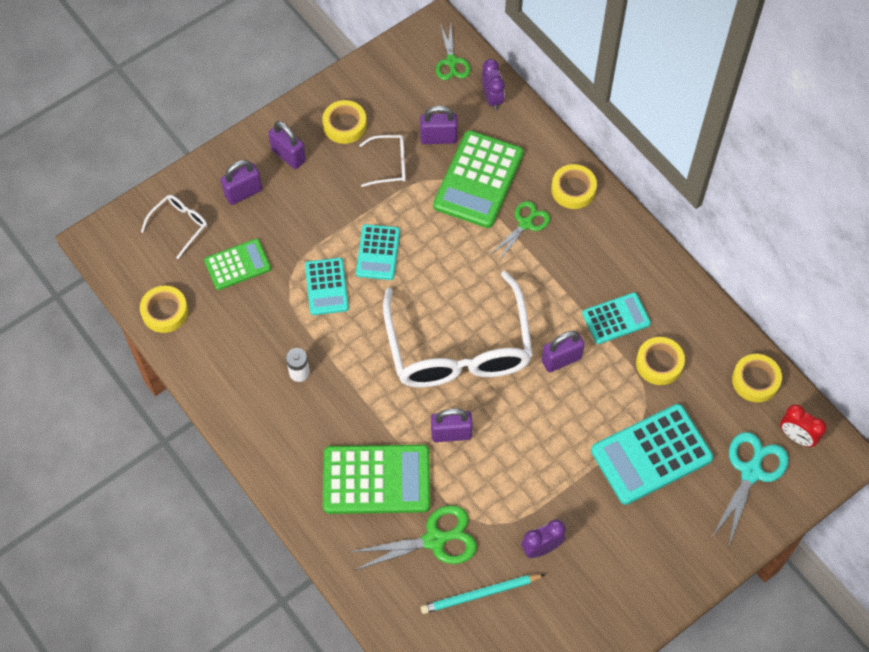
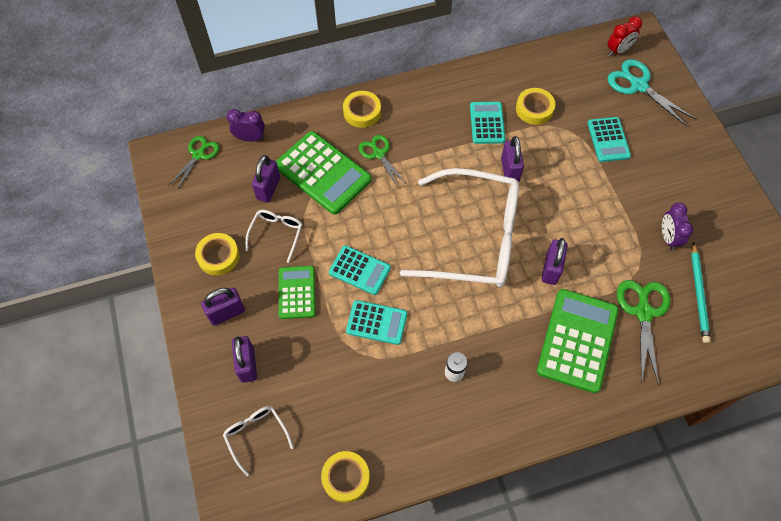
camera: 70 degrees left, 0 degrees up
green calculator [204,239,271,290] -> green calculator moved to [279,266,315,319]
green scissors [436,23,471,80] -> green scissors turned 75 degrees counterclockwise [168,136,219,190]
turquoise calculator [591,404,713,505] -> turquoise calculator [587,117,631,162], size x0.59
yellow tape [732,354,782,402] -> none

